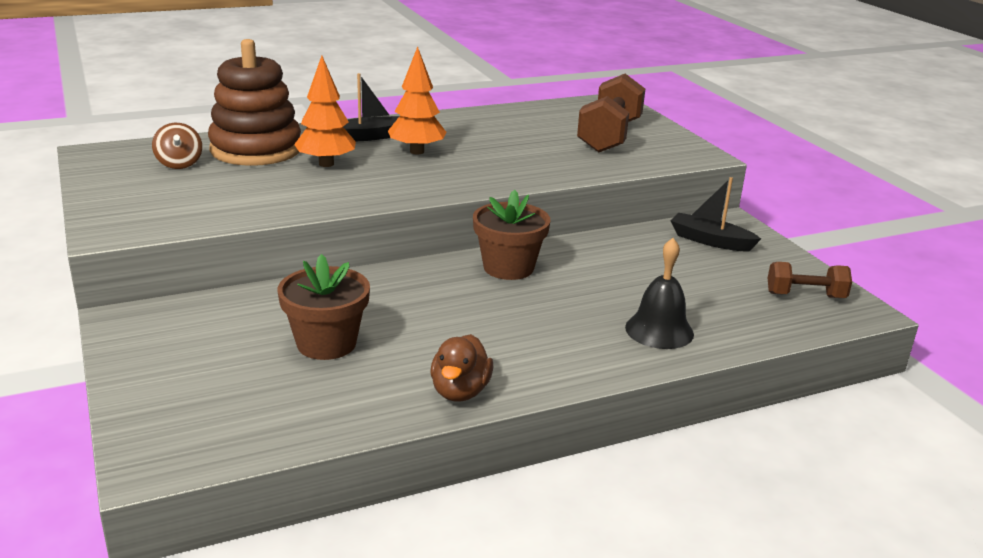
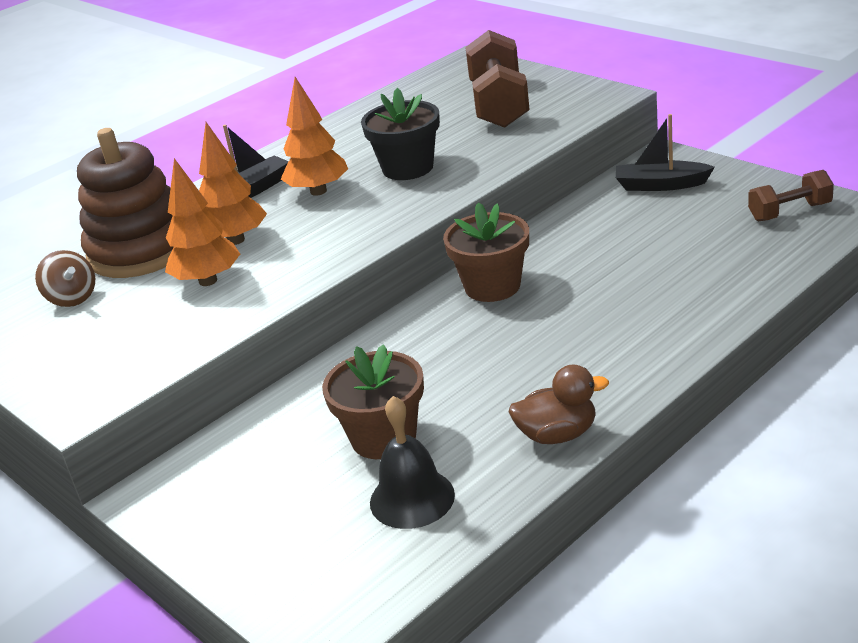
camera: 15 degrees left, 5 degrees up
brown duck [431,334,493,402] -> brown duck turned 90 degrees counterclockwise [509,365,609,444]
black bell [625,238,694,349] -> black bell moved to [370,396,455,529]
none -> orange tree [165,158,240,286]
none -> black flower pot [361,88,440,180]

